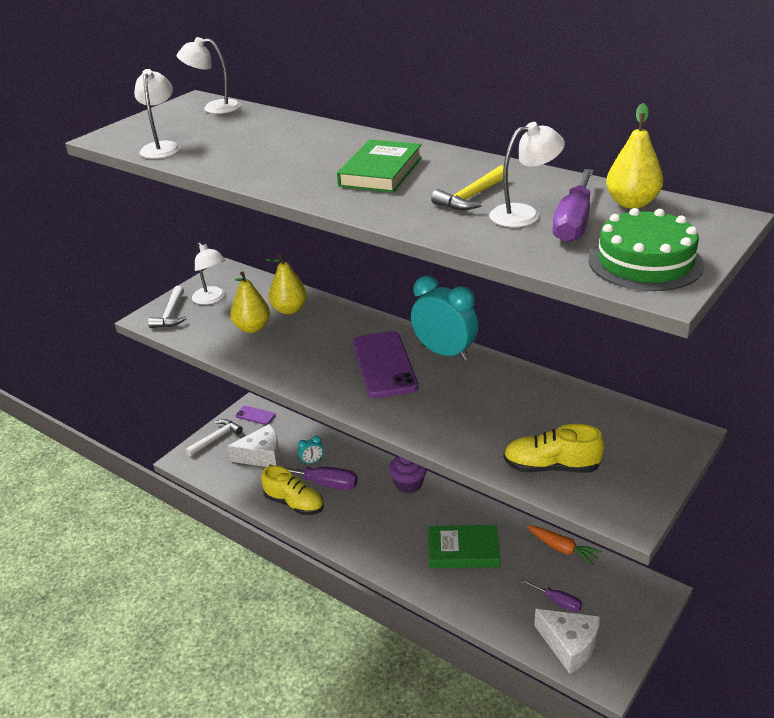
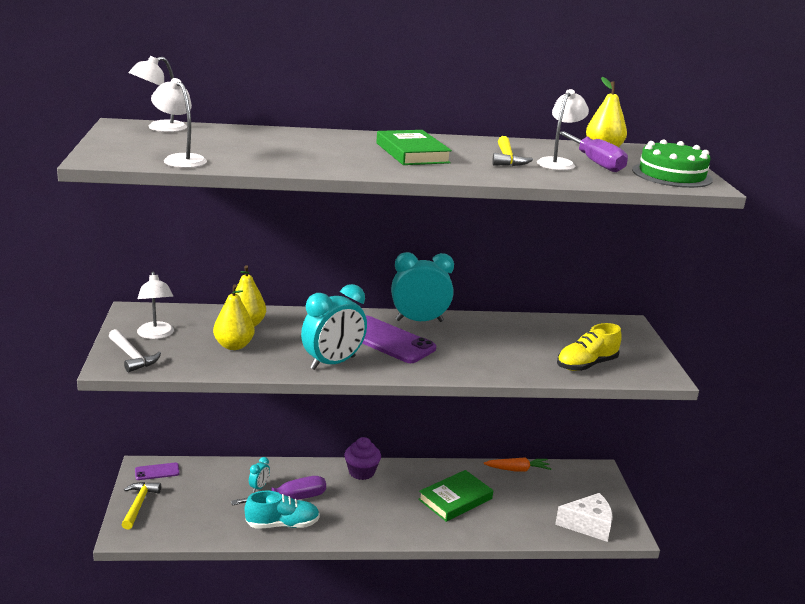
camera: 45 degrees left, 10 degrees down
white hammer [186,419,243,457] -> yellow hammer [122,482,161,530]
white lamp [192,242,225,305] -> white lamp turned 60 degrees clockwise [137,272,174,339]
white cheese [227,424,280,467] -> none
yellow shoe [261,466,324,515] -> turquoise shoe [245,491,320,529]
purple screwdriver [520,578,582,612] -> none
none -> turquoise clock [301,284,367,370]

